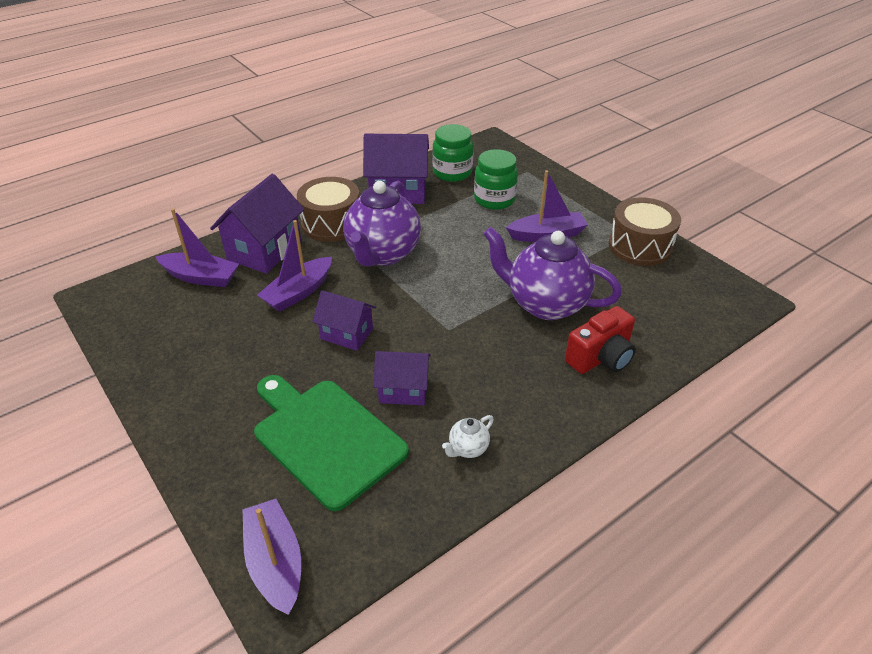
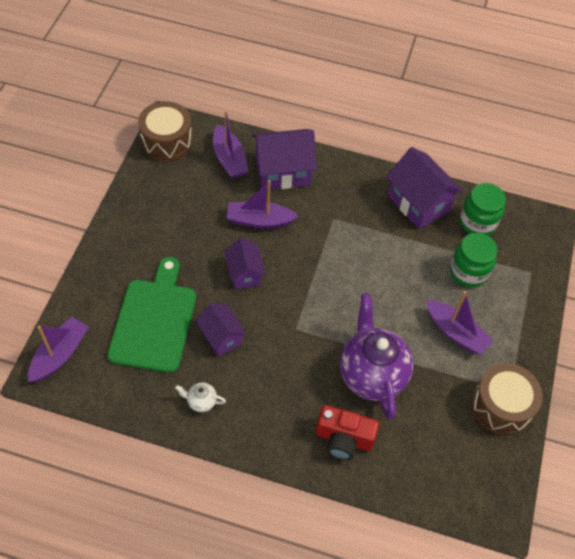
camera: 50 degrees right, 15 degrees up
brown drum [297,177,360,242] -> brown drum moved to [138,101,193,161]
purple teapot [343,181,421,266] -> none

